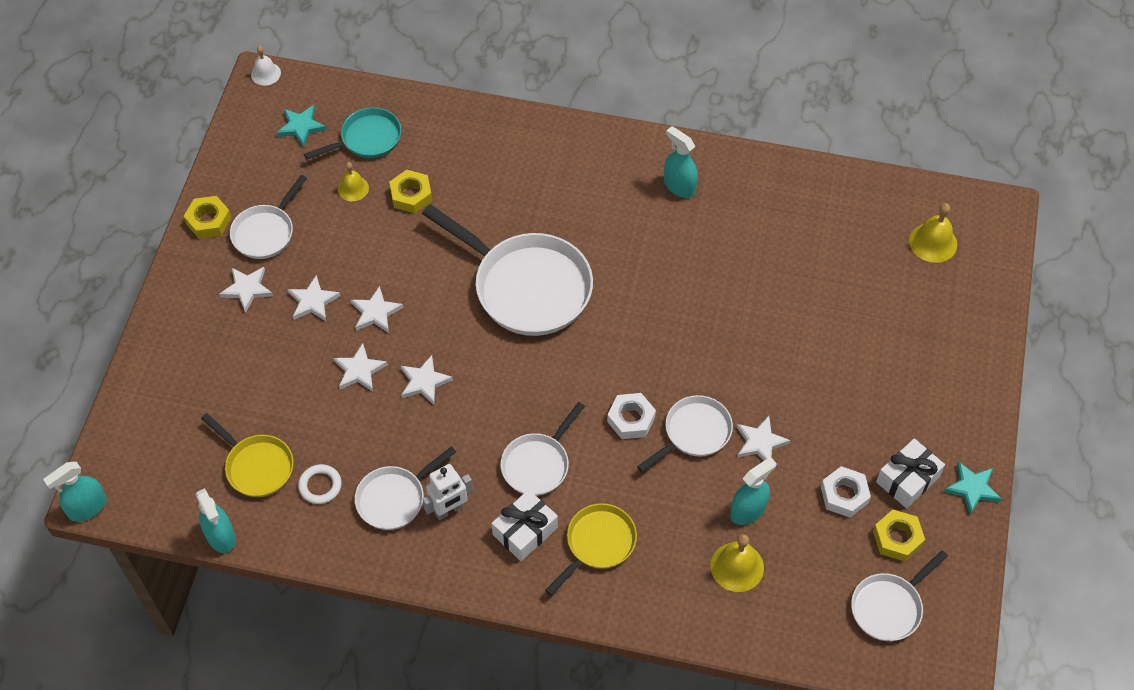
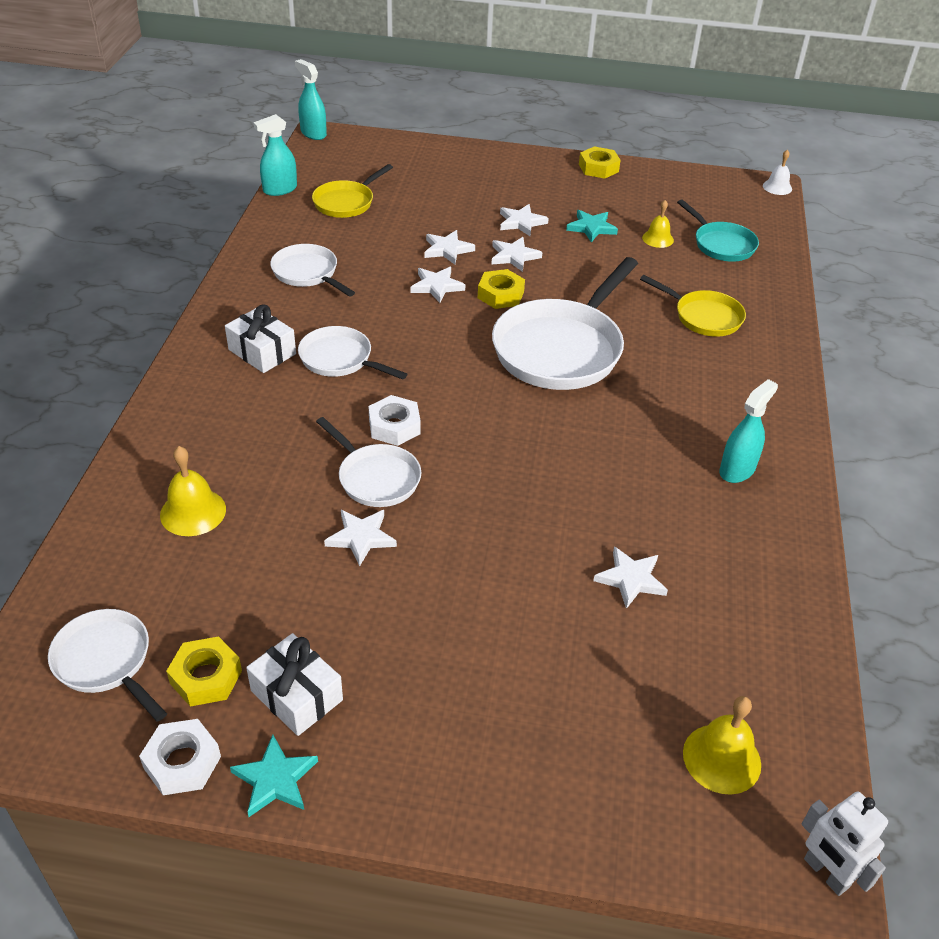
camera: 85 degrees right, 15 degrees down
white star [219,267,273,313] -> white star moved to [593,546,668,609]
white pan [230,175,307,259] -> none
turquoise star [277,105,327,147] -> turquoise star moved to [566,210,618,243]
white ring [298,464,342,504] -> none
yellow nut [389,170,432,213] -> yellow nut moved to [478,269,525,309]
white robot [423,464,473,520] -> white robot moved to [802,791,888,896]
yellow pan [545,503,637,596] -> yellow pan moved to [640,275,746,337]
turquoise spray bottle [730,457,776,525] -> none
white nut [821,466,871,518] -> white nut moved to [139,719,221,795]

